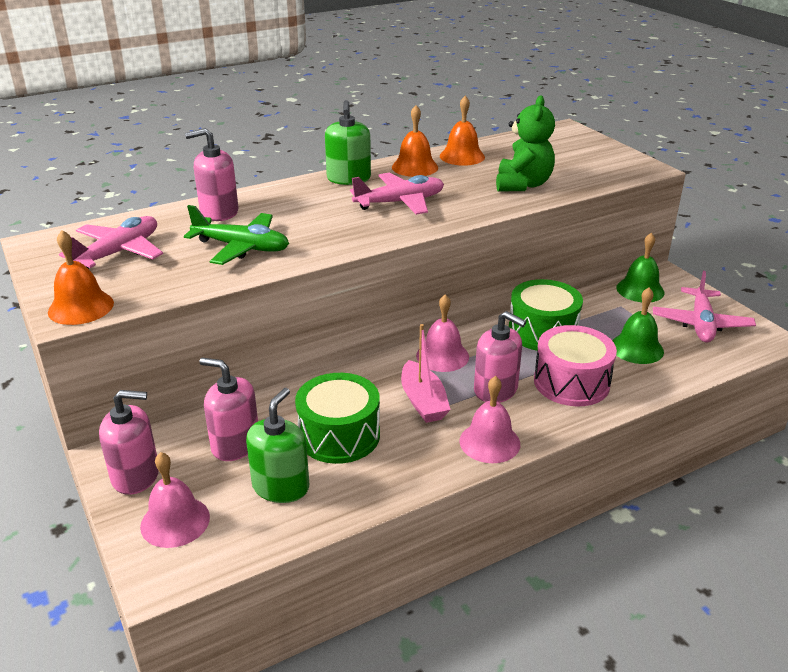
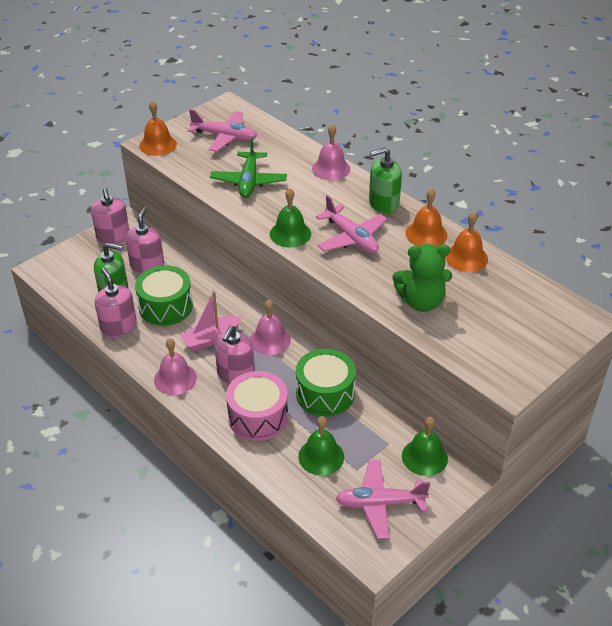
camera: 75 degrees right, 10 degrees up
pink bell [140,452,210,548] -> pink bell moved to [312,124,350,180]
pink soap dispenser [185,128,238,221] -> pink soap dispenser moved to [95,268,137,337]
none -> green bell [270,188,311,248]

